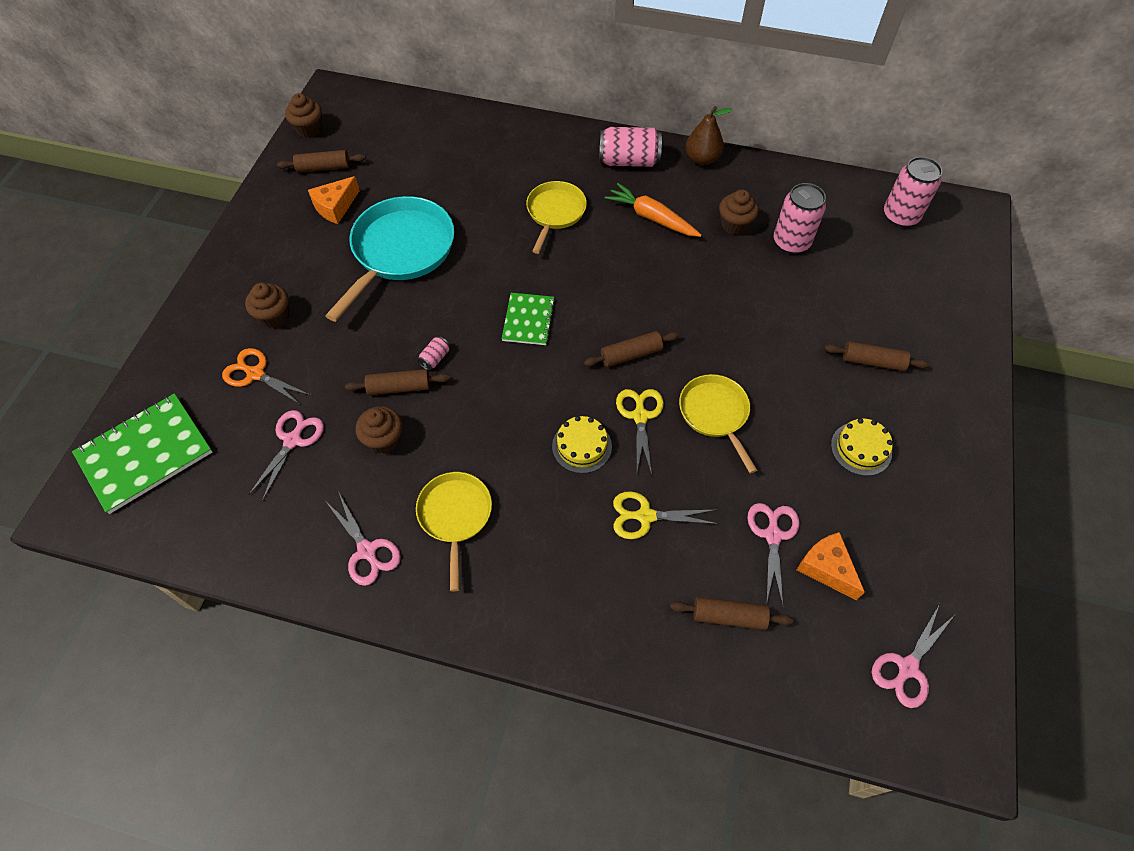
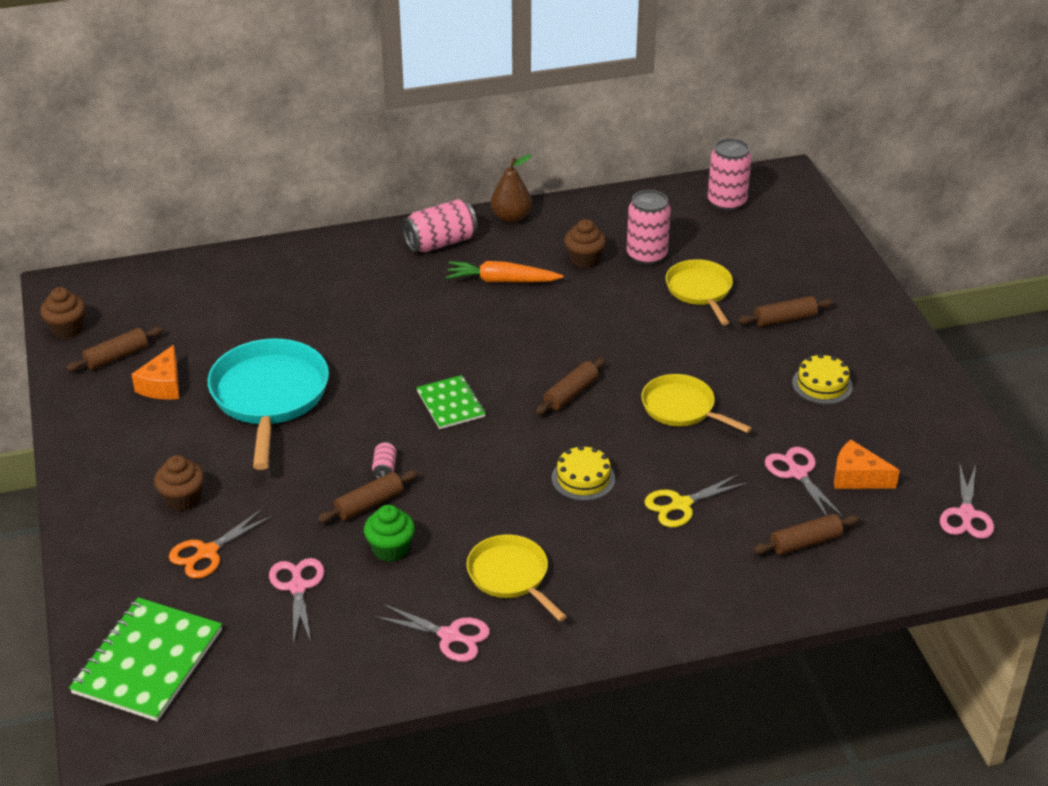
camera: 30 degrees left, 20 degrees down
orange scissors [222,348,310,406] -> orange scissors turned 45 degrees counterclockwise [169,509,272,578]
brown cupcake [355,406,402,453] -> green cupcake [364,505,415,562]
yellow pan [526,181,587,254] -> yellow pan moved to [665,259,733,325]
yellow scissors [616,389,664,475] -> none

